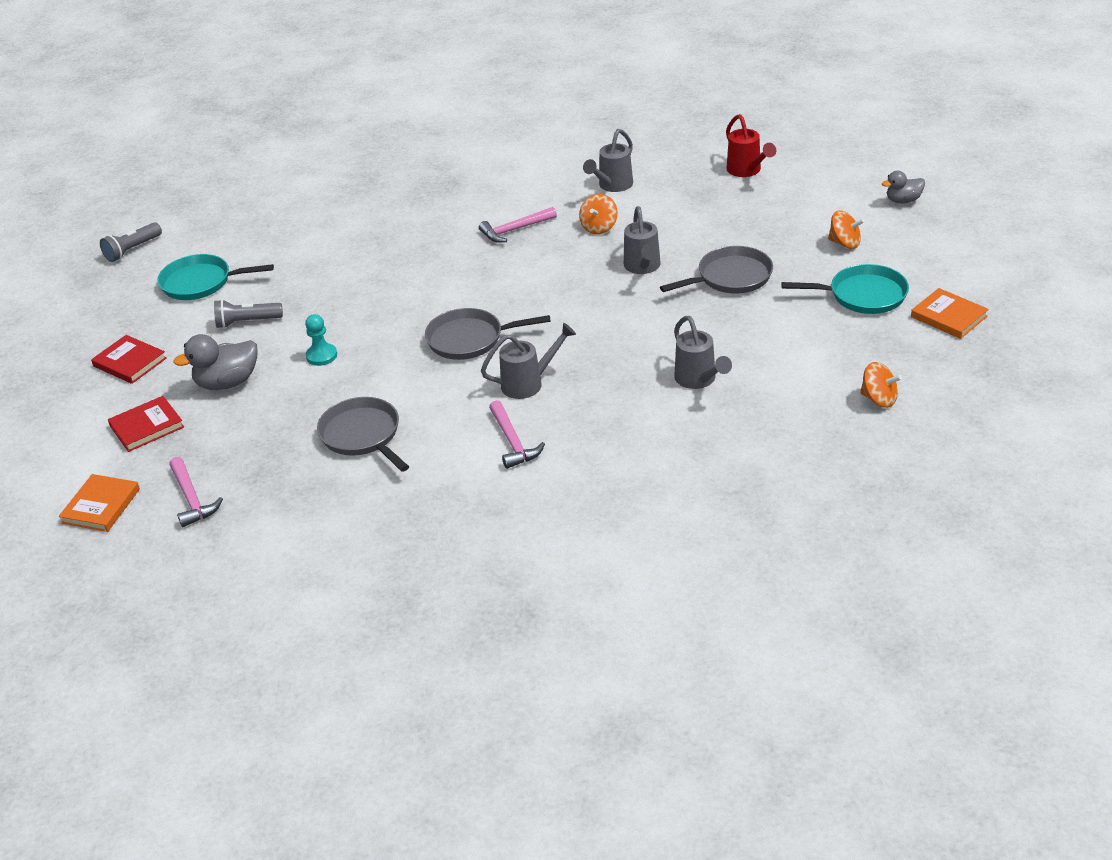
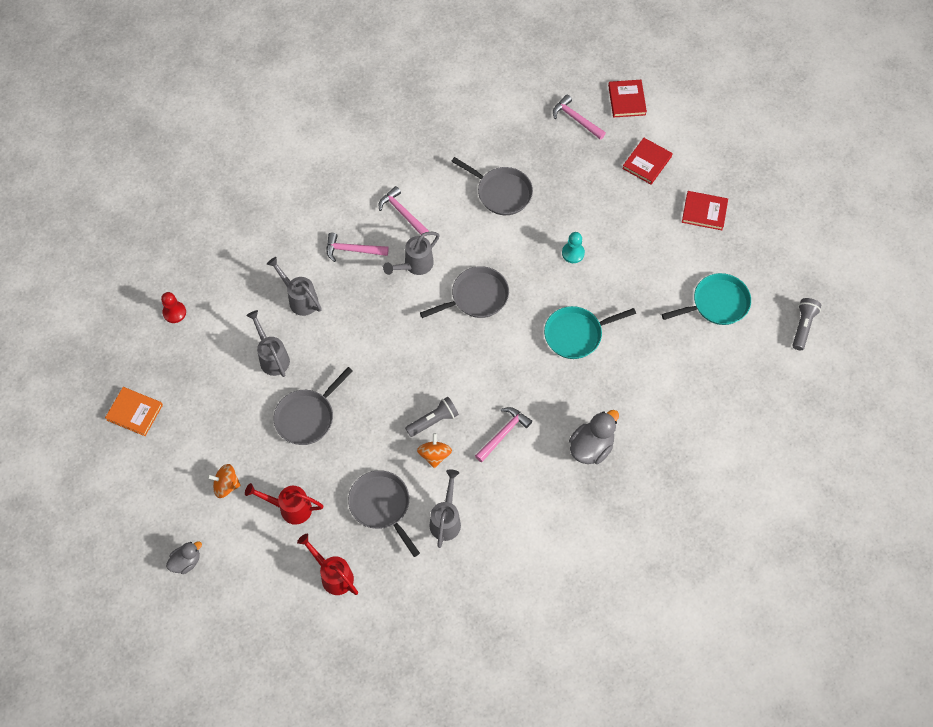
camera: 155 degrees right, 25 degrees up
orange book [59,474,140,532] -> red book [608,80,647,117]
grey duck [173,334,258,390] -> grey duck moved to [569,410,619,464]
grey flashlight [214,299,283,328] -> grey flashlight moved to [405,397,459,437]
grey watering can [624,206,661,274] -> grey watering can moved to [246,310,290,377]
turquoise pan [781,264,909,314] -> turquoise pan moved to [544,306,636,359]
orange spinning top [860,362,902,408] -> red pawn [161,292,186,323]
none -> red watering can [245,483,323,525]
none -> pink hammer [326,233,389,262]
none -> grey pan [348,470,420,557]

